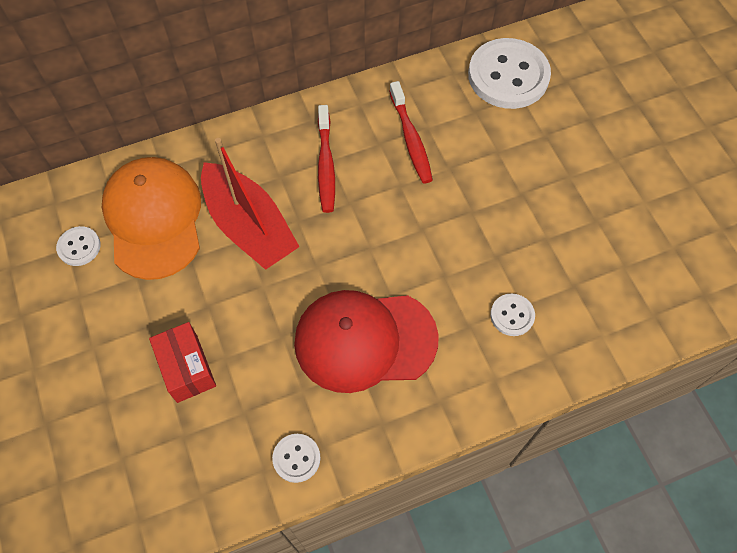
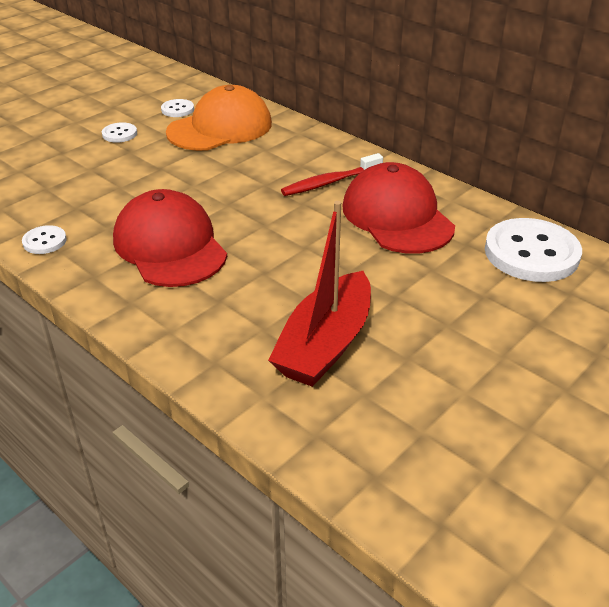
camera: 65 degrees right, 25 degrees down
red box [149,322,216,403] -> none
red boat [201,138,300,270] -> red boat moved to [268,201,371,387]
red toothbrush [389,81,433,184] -> red cap [342,162,455,254]
white button [490,294,535,336] -> white button moved to [102,122,137,143]

